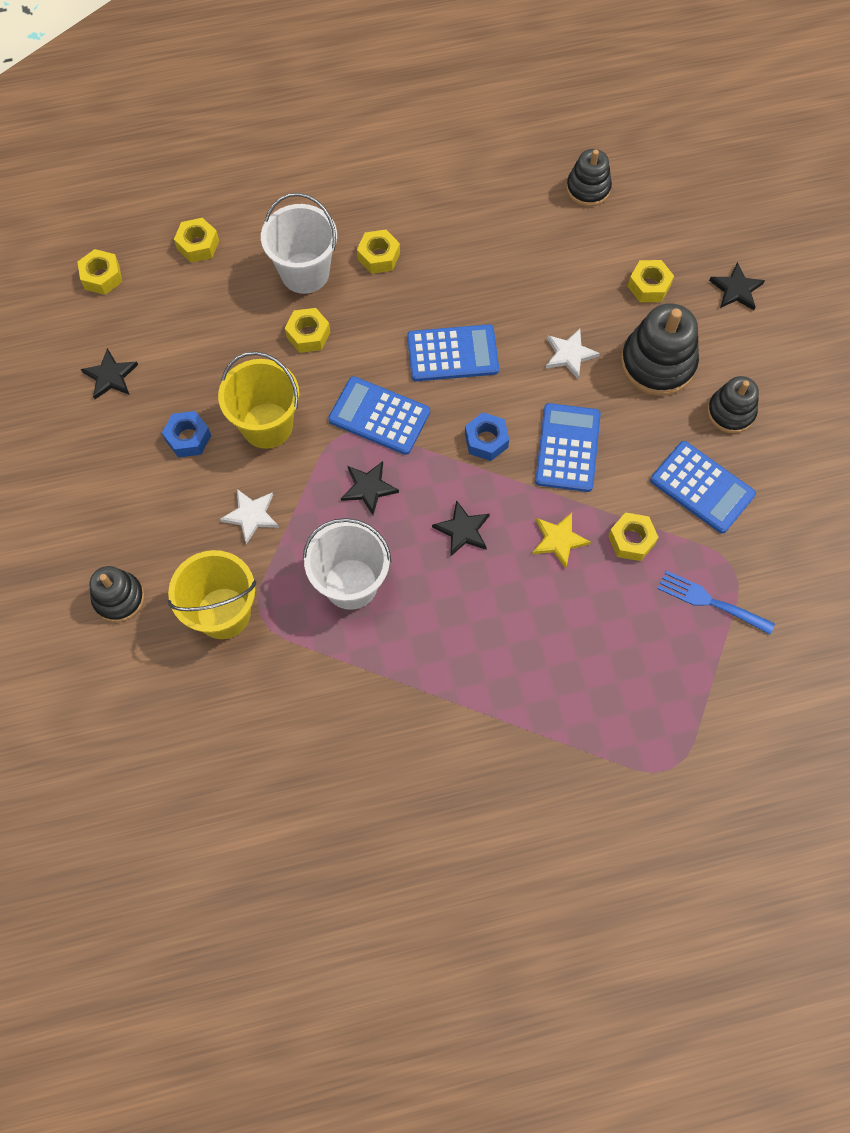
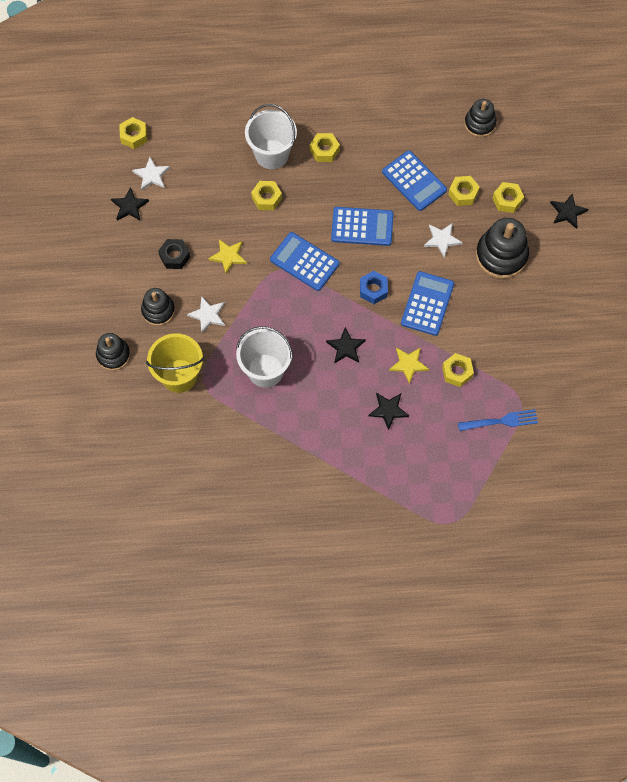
camera: 10 degrees right, 0 degrees up
blue nut [162,411,211,457] -> black nut [158,239,190,269]
yellow nut [174,218,219,263] -> yellow nut moved to [448,176,480,206]
yellow bucket [218,351,299,449] -> yellow star [208,239,247,274]
black star [341,461,399,515] -> black star moved to [368,393,409,430]
blue calculator [650,441,756,534] -> blue calculator moved to [382,150,447,211]
blue fork [657,570,775,635] -> blue fork turned 135 degrees clockwise [458,409,538,431]
black stacking toy [707,376,759,433] -> black stacking toy moved to [141,288,175,326]
none -> white star [132,157,170,191]

